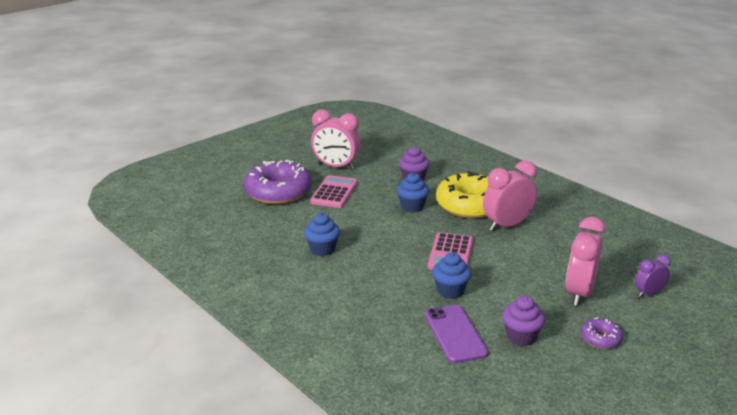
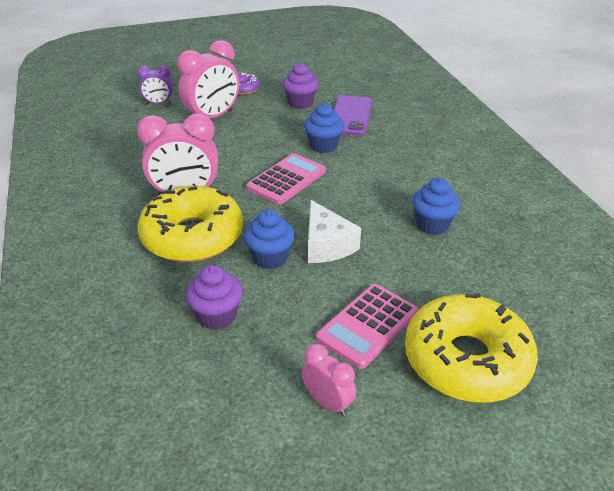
camera: 155 degrees left, 10 degrees up
purple donut [244,160,312,204] -> yellow donut [405,293,538,402]
pink clock [311,110,361,170] -> pink clock [302,344,356,416], size x0.55
none -> white cheese [308,200,361,263]

